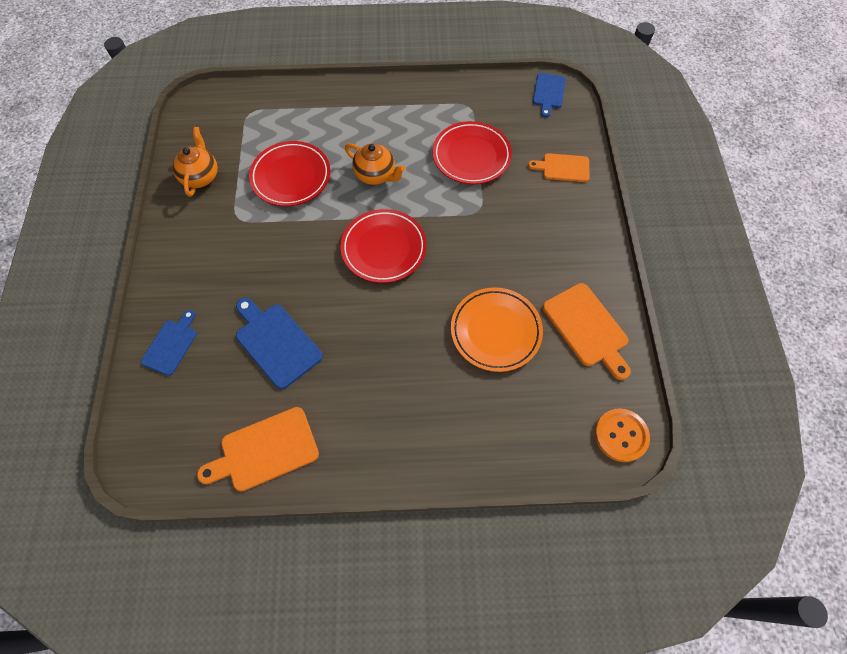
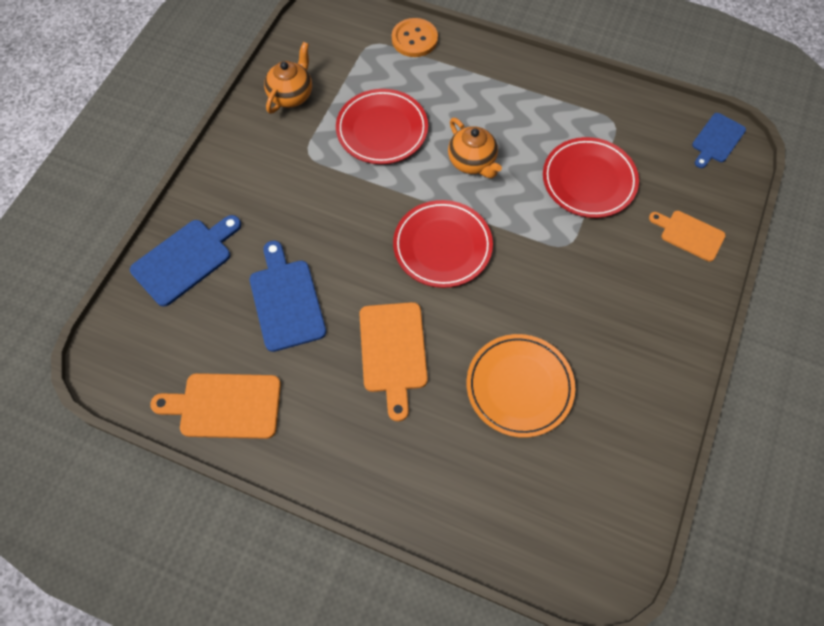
camera: 25 degrees right, 0 degrees up
blue cutting board [141,310,197,376] -> blue cutting board [130,215,241,307], size x1.54
orange cutting board [543,283,631,380] -> orange cutting board moved to [360,302,428,422]
orange button [595,408,650,462] -> orange button moved to [392,18,438,57]

